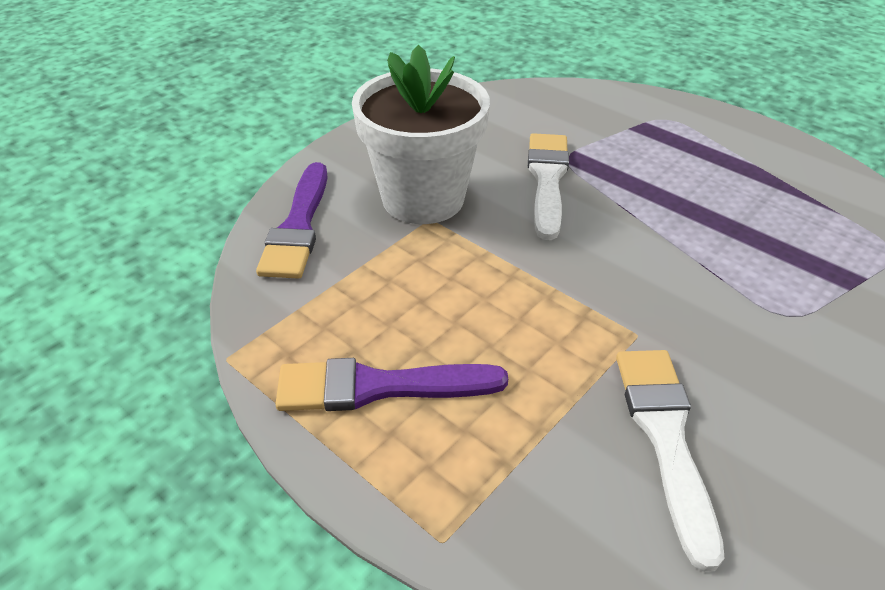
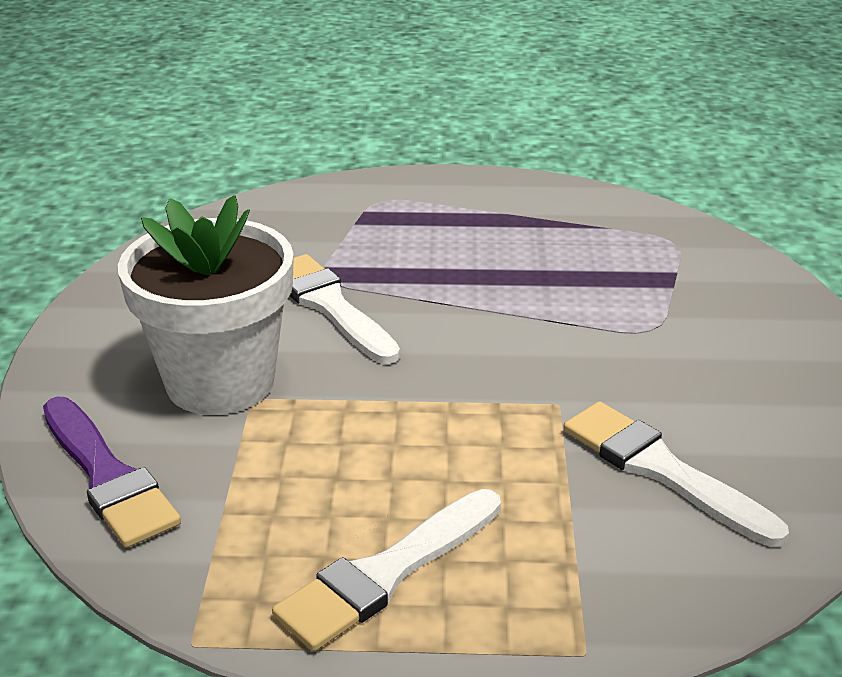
camera: 40 degrees left, 10 degrees down
purple brush [275,358,508,411] -> white brush [272,489,501,651]

